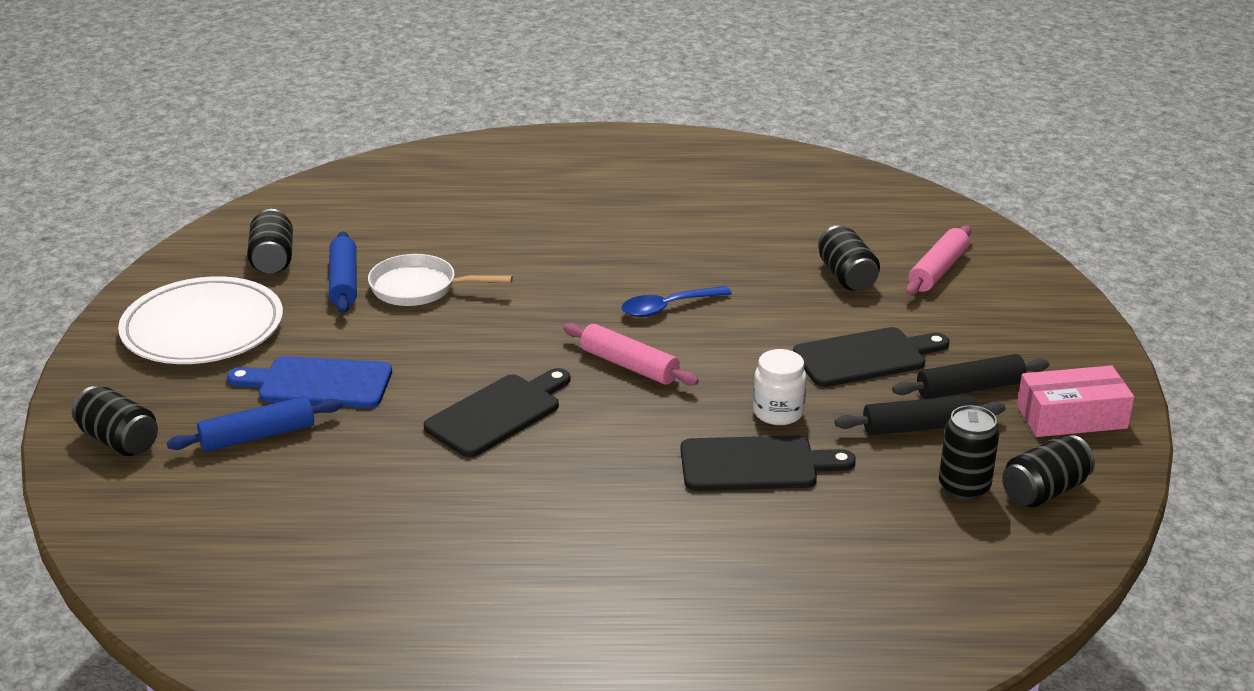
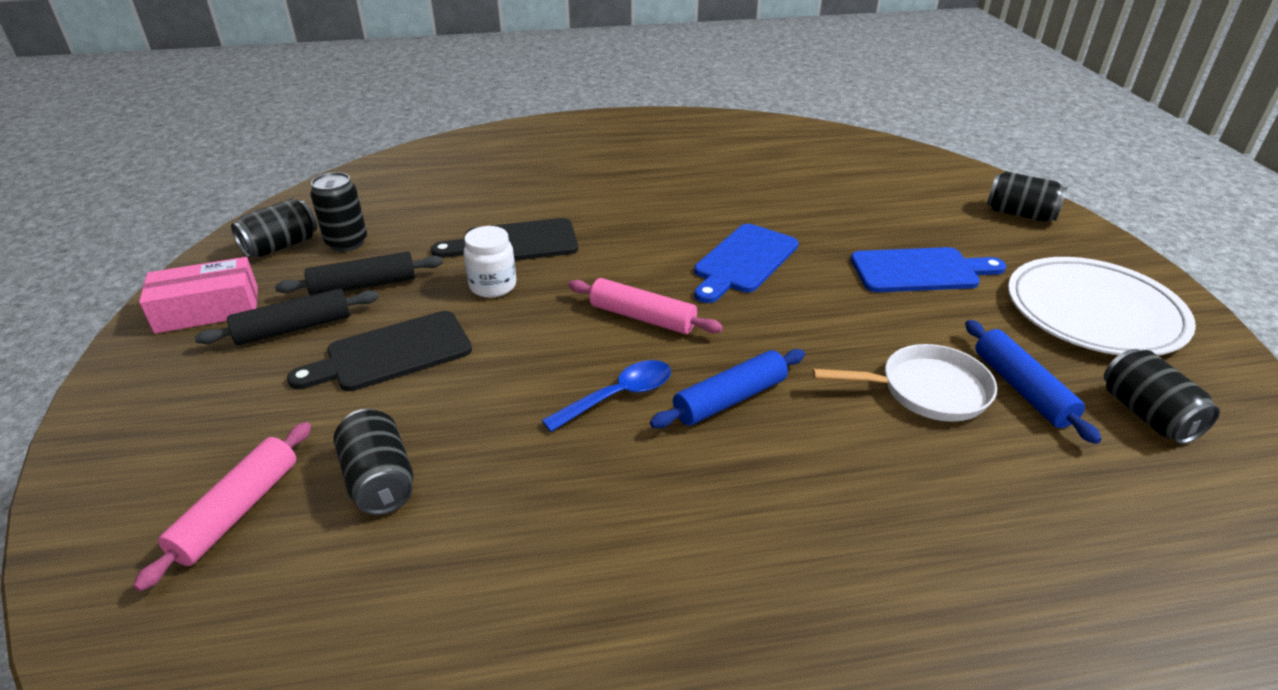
camera: 170 degrees right, 5 degrees up
blue rolling pin [167,396,343,452] -> blue rolling pin moved to [650,349,805,428]
black cutting board [424,368,571,457] -> blue cutting board [694,224,799,303]

